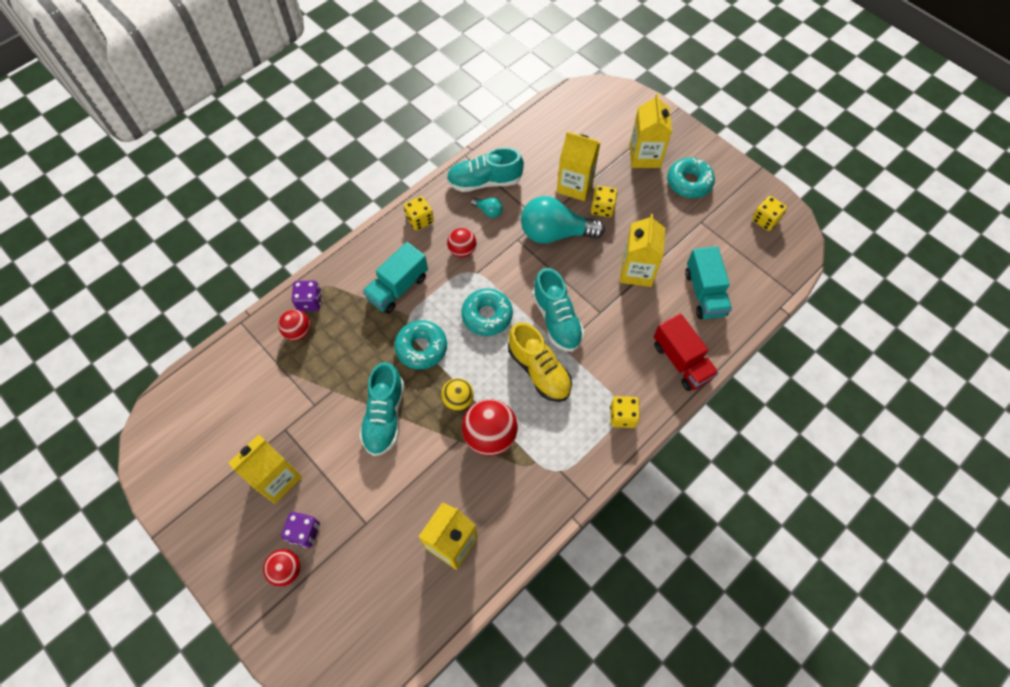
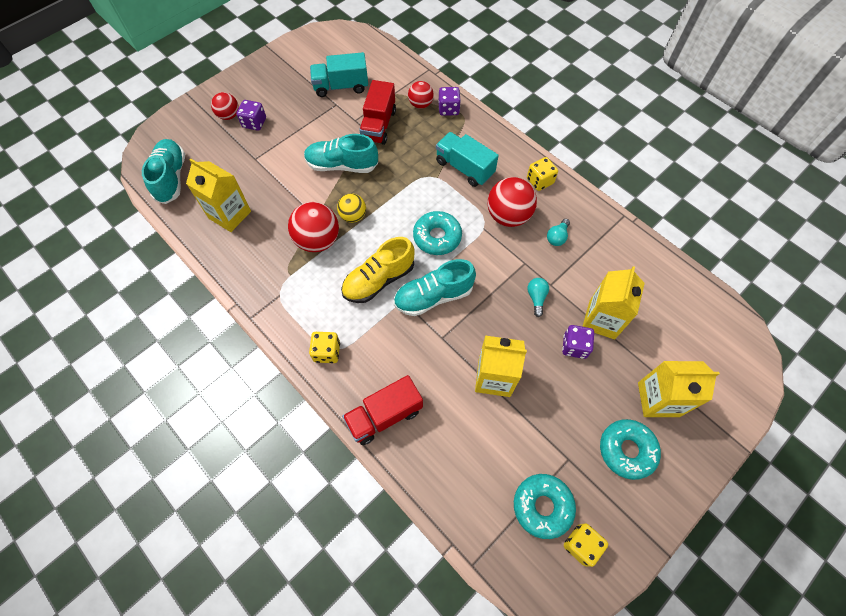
camera: 90 degrees right, 0 degrees up
yellow carton [229,434,302,504] -> none
turquoise donut [394,320,447,369] -> turquoise donut moved to [514,474,576,539]
turquoise shoe [446,147,524,192] -> turquoise shoe moved to [142,139,185,204]
red ball [447,228,476,258] -> red ball [487,177,537,227], size x1.67
turquoise light bulb [521,196,605,244] -> turquoise light bulb [527,278,549,317], size x0.43
yellow dice [591,186,617,217] -> purple dice [562,325,594,359]
turquoise truck [685,246,732,319] -> turquoise truck moved to [310,52,368,97]
none -> red truck [359,80,396,145]

